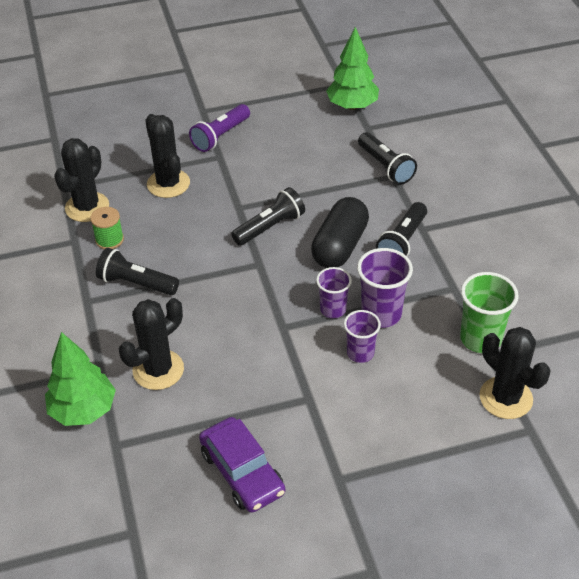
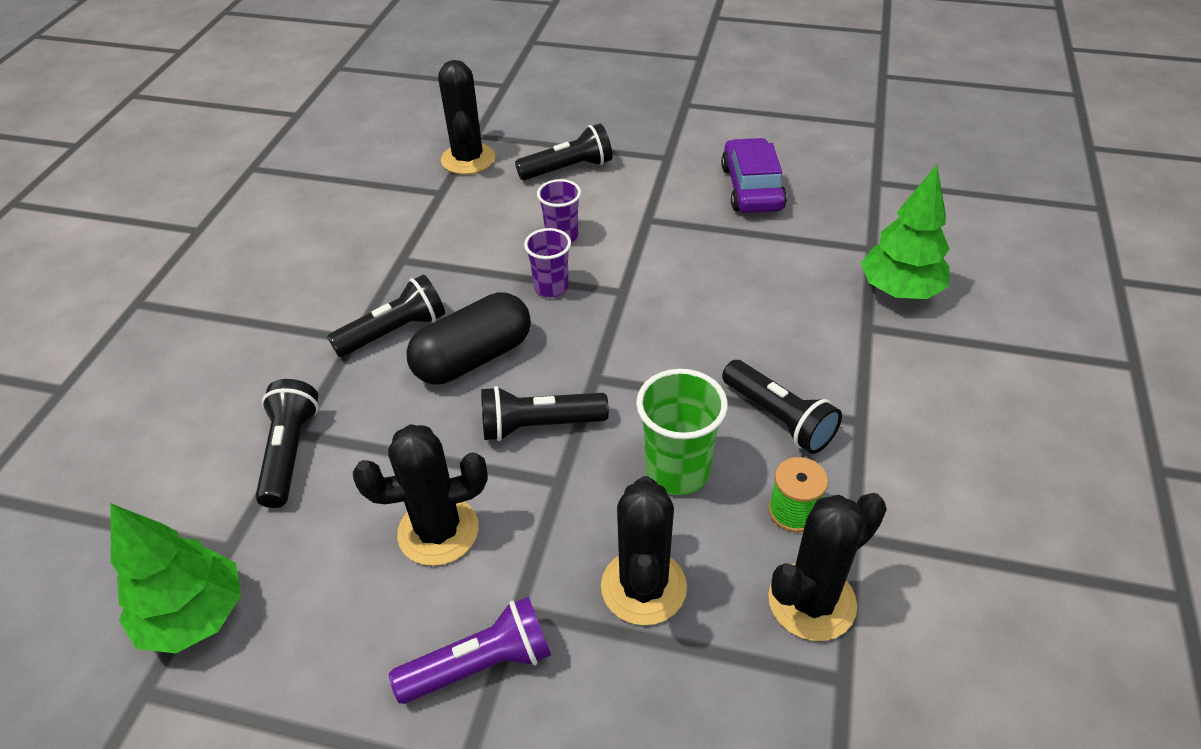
camera: 150 degrees left, 0 degrees up
black cactus [119,298,184,390] -> black cactus moved to [353,424,488,566]
purple cup [357,248,413,328] -> none
green cup [460,272,519,353] -> green cup moved to [636,369,728,495]
none -> black flashlight [515,123,612,180]

